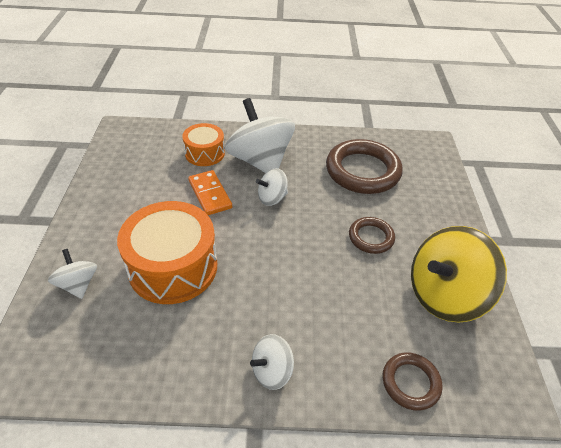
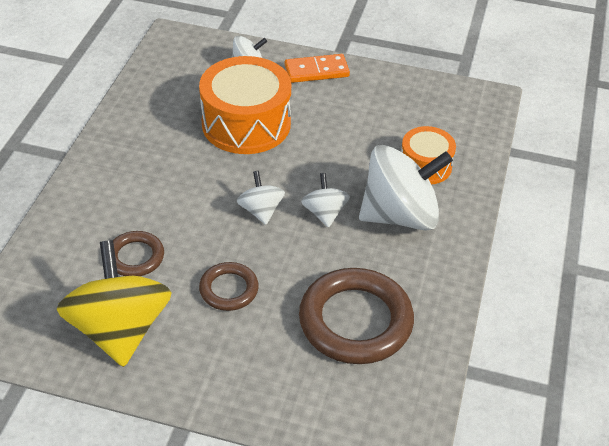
camera: 105 degrees right, 0 degrees up
orange domino [188,170,232,215] -> orange domino moved to [285,54,350,83]
white spinning top [250,334,294,390] -> white spinning top moved to [237,171,285,225]
brown ring [382,352,443,411] -> brown ring moved to [113,231,164,276]

